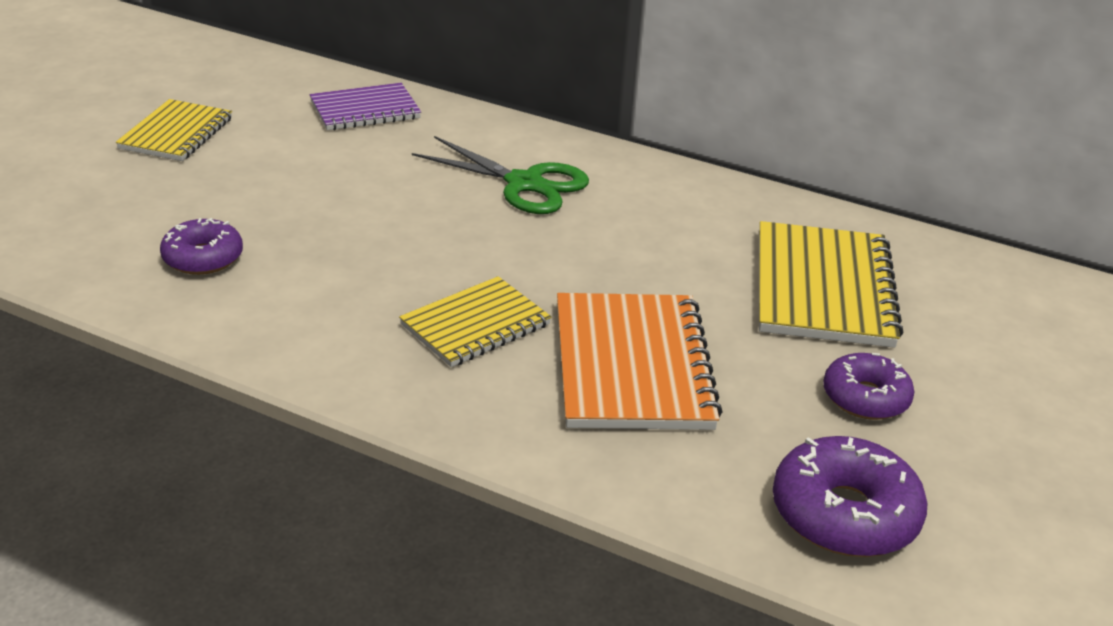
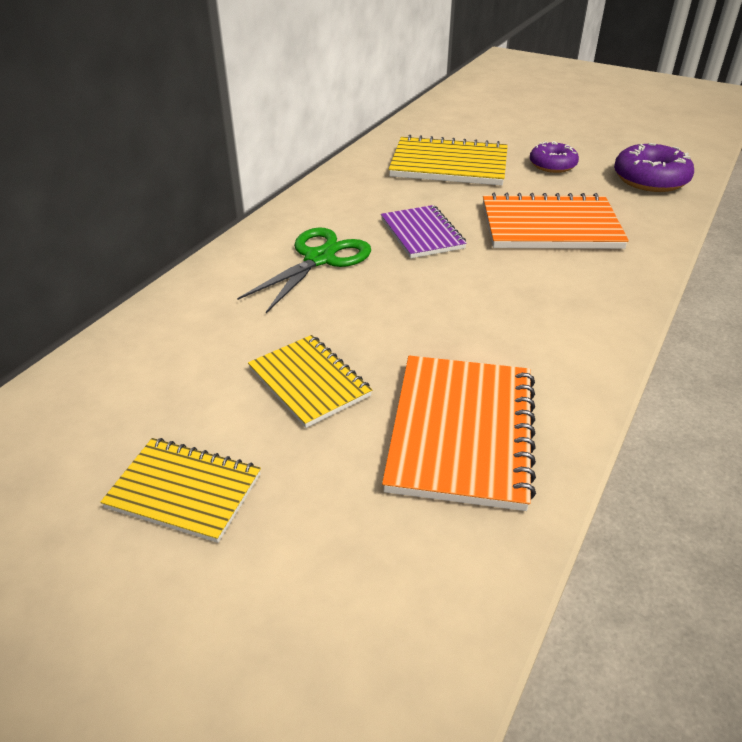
camera: 85 degrees left, 5 degrees up
purple donut [160,218,243,275] -> orange notebook [382,356,536,511]
purple notebook [310,83,421,130] -> purple notebook moved to [381,205,467,258]
yellow notebook [399,276,551,367] -> yellow notebook moved to [248,335,372,428]

